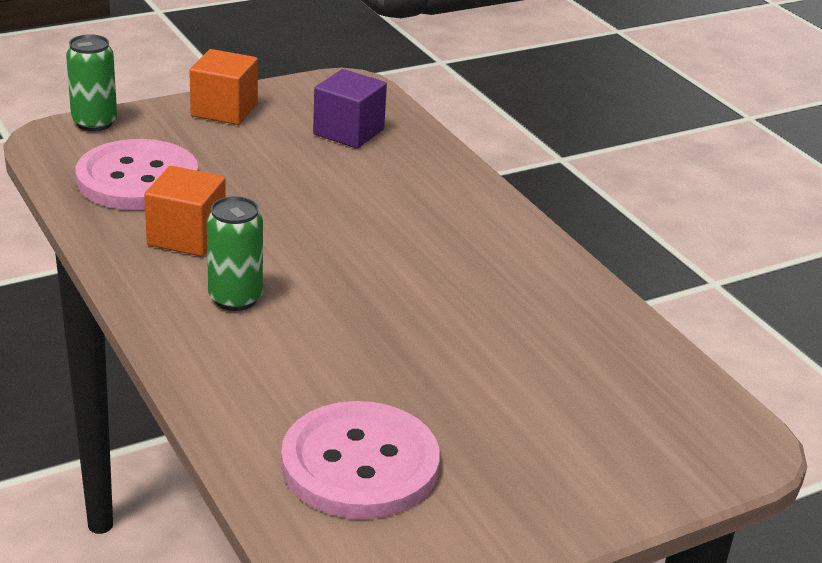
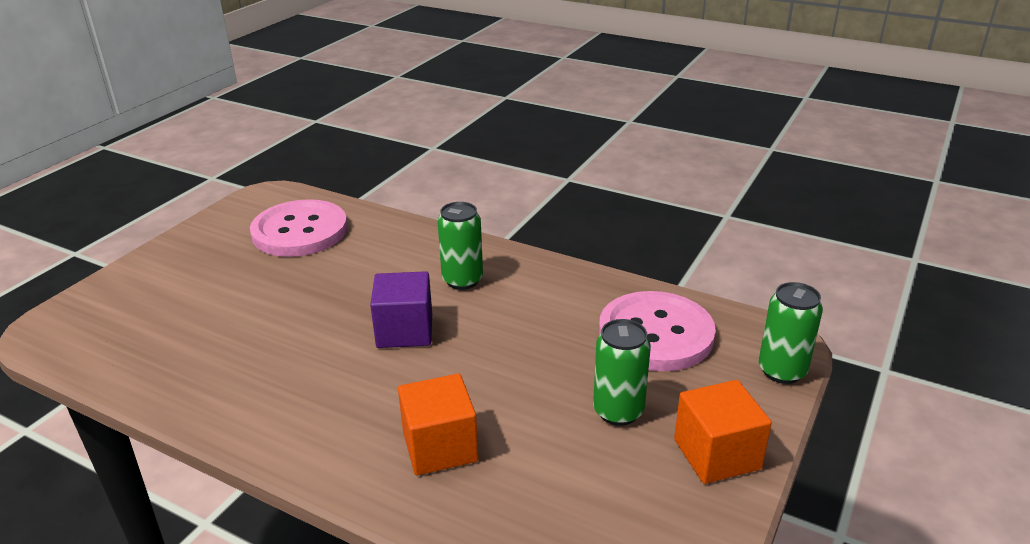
camera: 150 degrees right, 0 degrees up
orange cube [144,166,226,257] -> orange cube moved to [398,374,479,475]
purple cube [313,69,387,148] -> purple cube moved to [370,271,432,348]
none -> green can [593,319,651,426]

